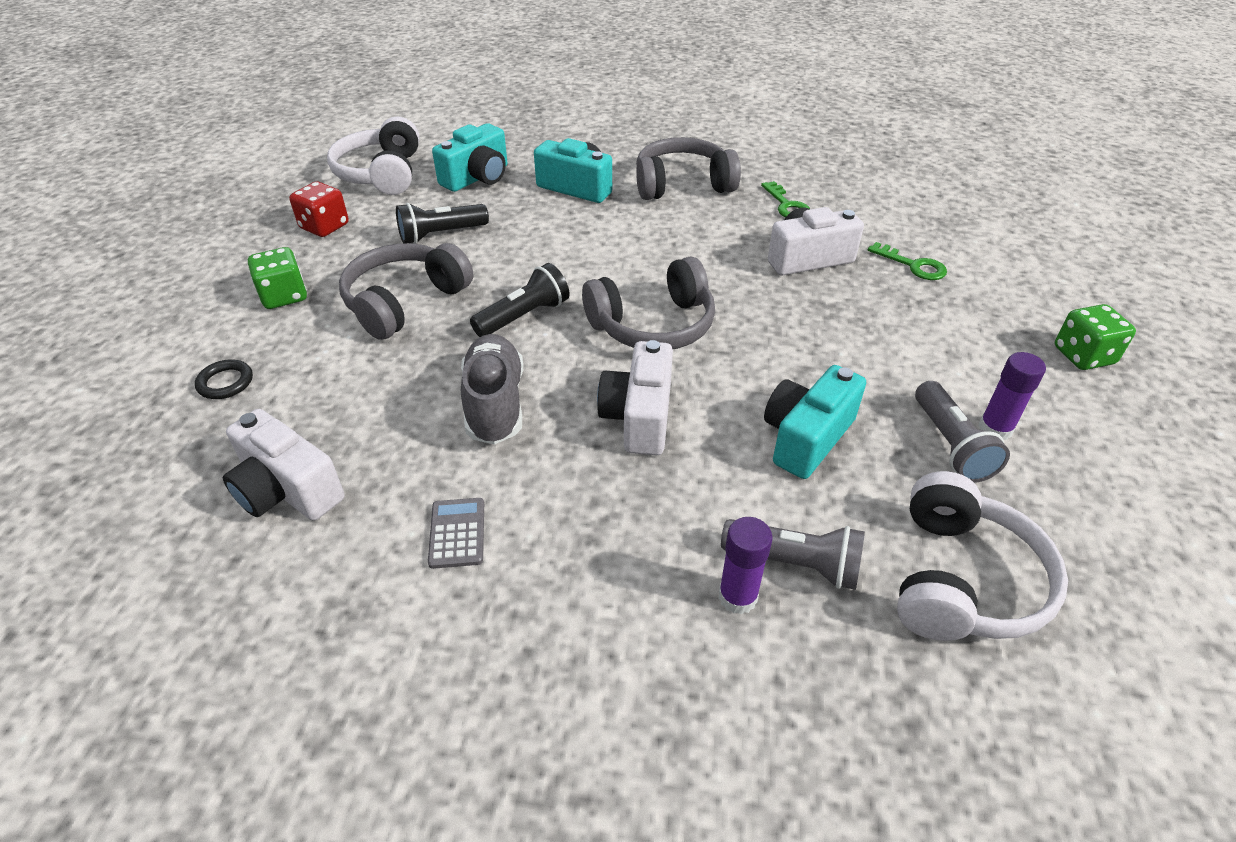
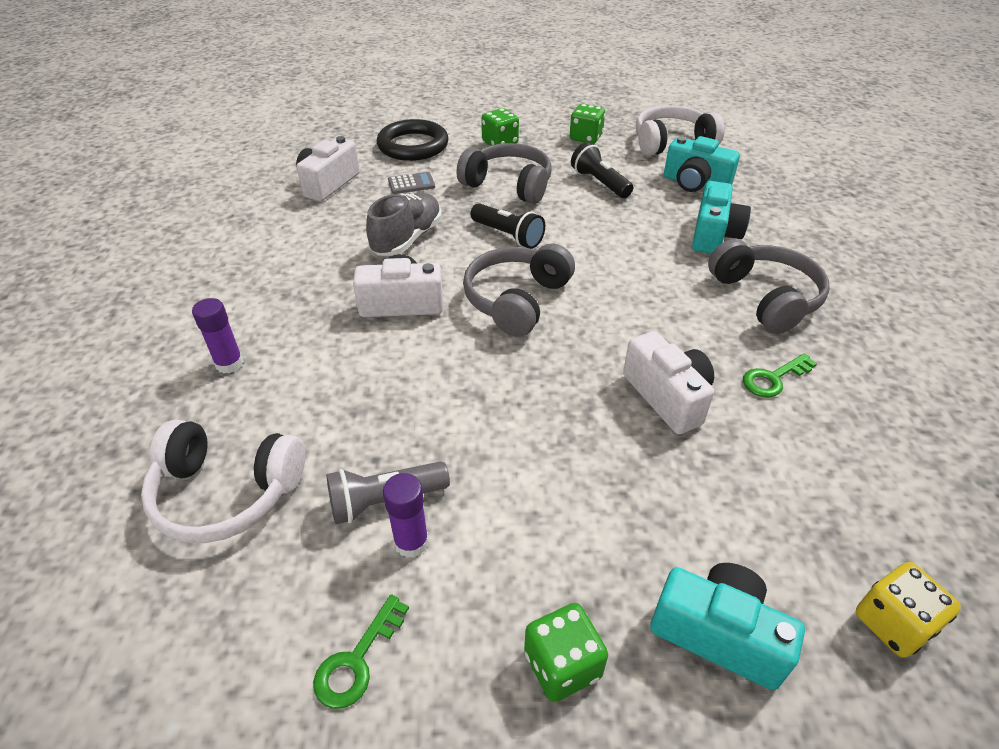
camera: 80 degrees right, 0 degrees up
black ring [195,359,253,399] -> black ring [377,119,449,161], size x2.19
red dice [289,181,349,237] -> green dice [570,104,605,144]
grey calculator [428,498,484,569] -> grey calculator moved to [388,172,435,194]
grey shoe [461,334,523,444] -> grey shoe turned 45 degrees counterclockwise [366,192,442,256]
grey headphones [582,256,715,349] -> grey headphones turned 60 degrees clockwise [463,243,575,337]
grey flashlight [721,519,865,590] -> none
turquoise camera [764,365,866,479] -> turquoise camera moved to [650,563,805,690]
green key [868,242,947,280] -> green key moved to [313,594,409,709]
none -> yellow dice [856,562,961,658]

